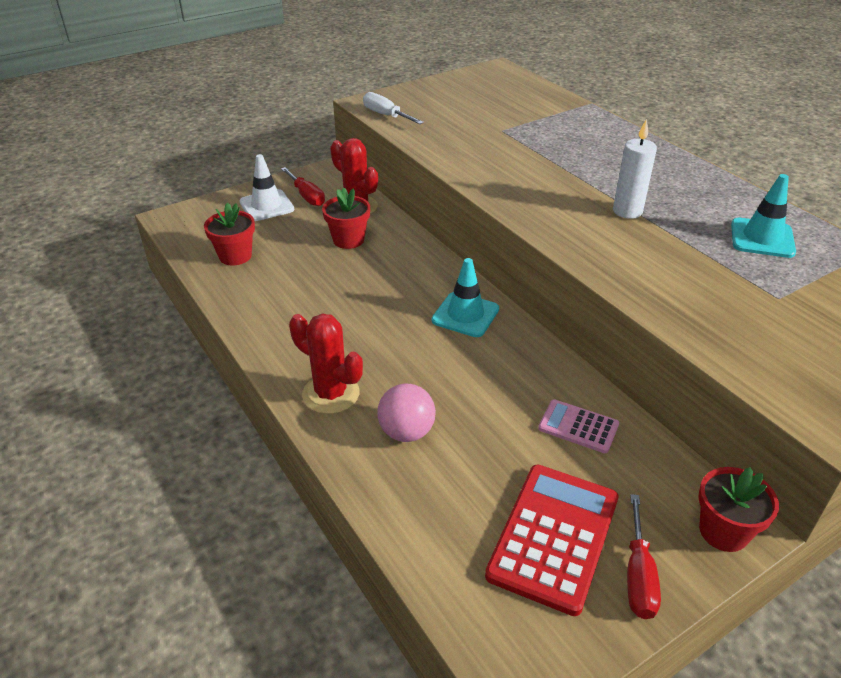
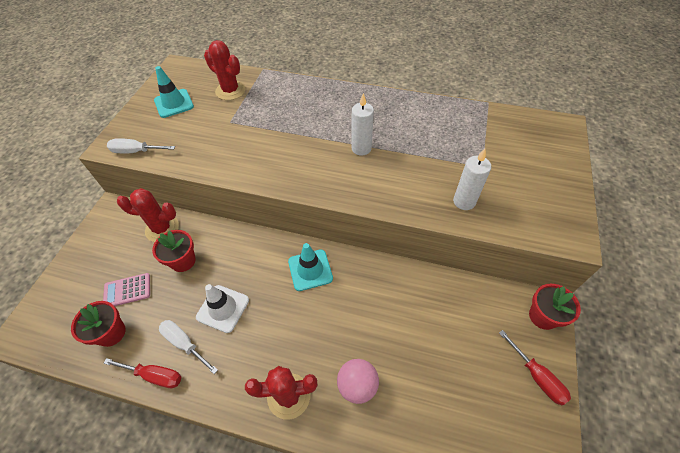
camera: 40 degrees left, 15 degrees up
white traffic cone [240,154,294,221] -> white traffic cone moved to [196,284,249,333]
red screwdriver [281,167,325,206] -> red screwdriver moved to [103,358,181,388]
red calculator [485,465,619,616] -> none
pink calculator [538,399,619,453] -> pink calculator moved to [103,273,150,306]
turquoise traffic cone [731,174,796,258] -> turquoise traffic cone moved to [154,66,194,118]
none -> white screwdriver [159,320,218,374]
none -> red cactus [204,40,246,100]
none -> white candle [453,149,491,210]

